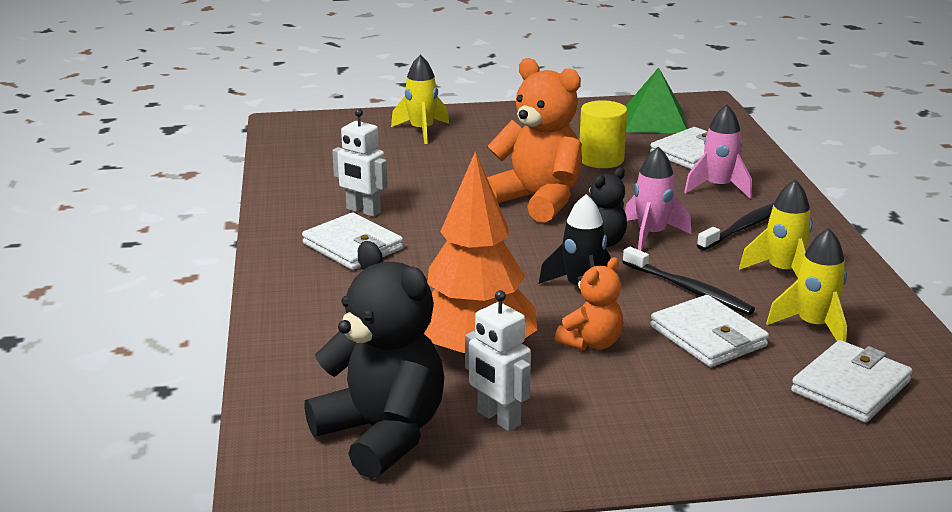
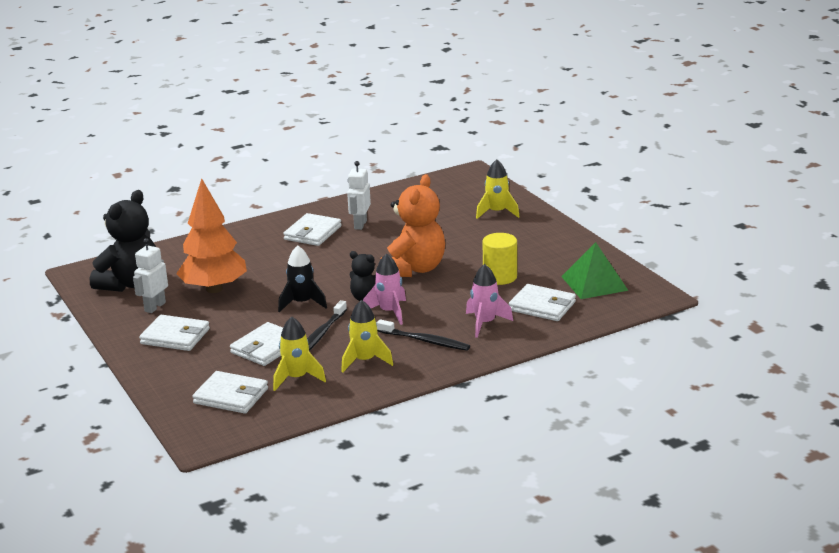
camera: 70 degrees right, 0 degrees up
orange teddy bear [555,257,624,350] -> none
none -> white wallet [139,315,210,351]

